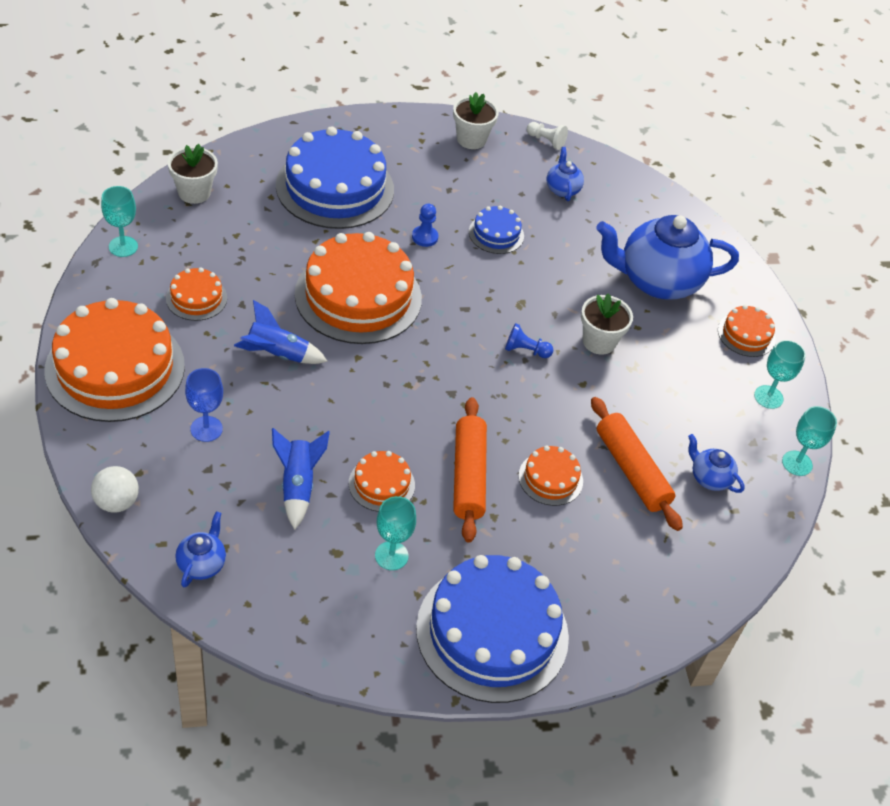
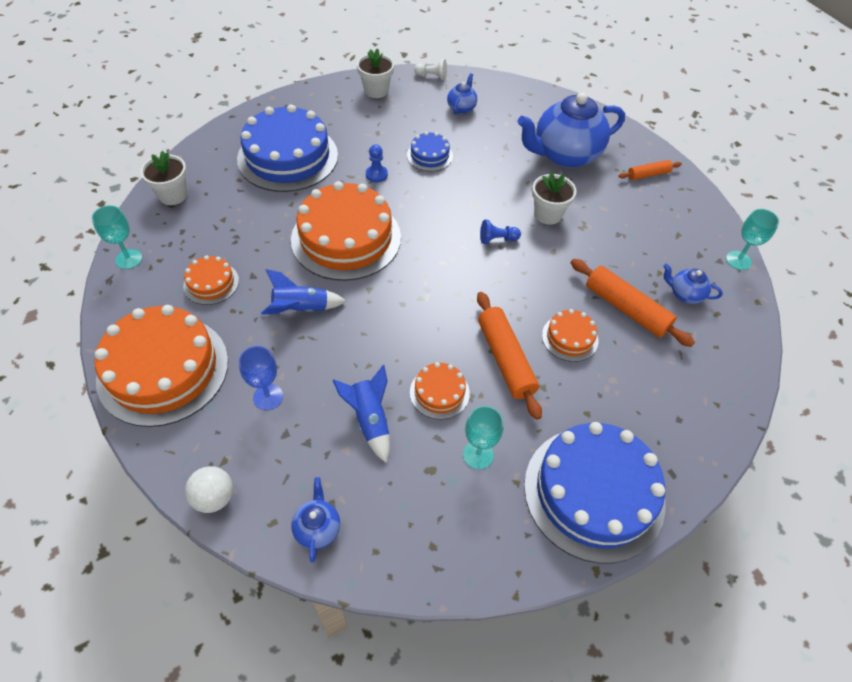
camera: 15 degrees left, 5 degrees up
blue teapot [547,147,584,201] -> blue teapot turned 45 degrees clockwise [447,73,477,115]
orange cake [718,305,775,357] -> orange rolling pin [619,160,682,180]
turquoise goblet [754,340,806,409] -> none

